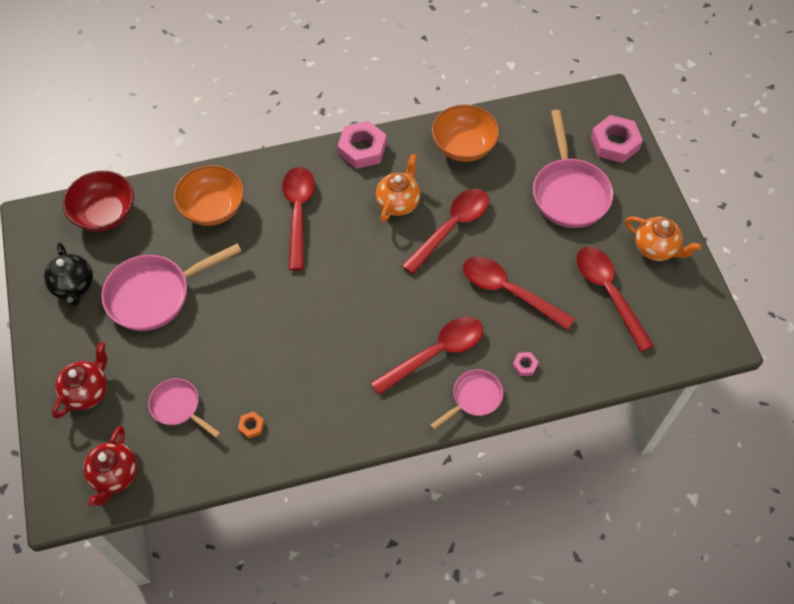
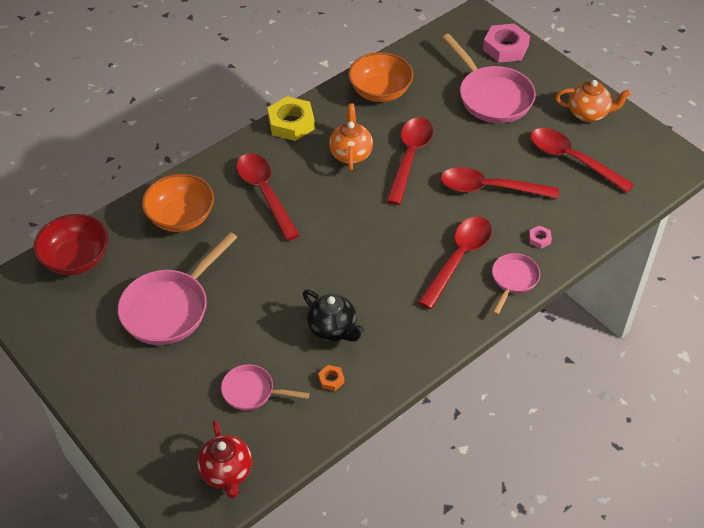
camera: 25 degrees left, 10 degrees down
black teapot [44,243,93,307] -> black teapot moved to [303,290,365,342]
red teapot [52,342,107,418] -> none
pink nut [337,121,387,169] -> yellow nut [268,96,315,141]

